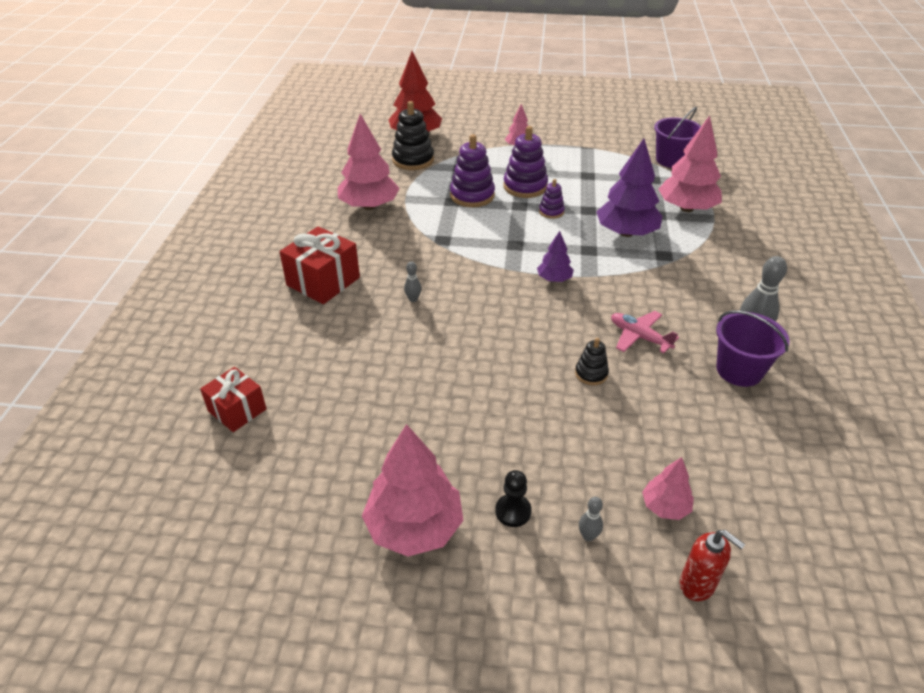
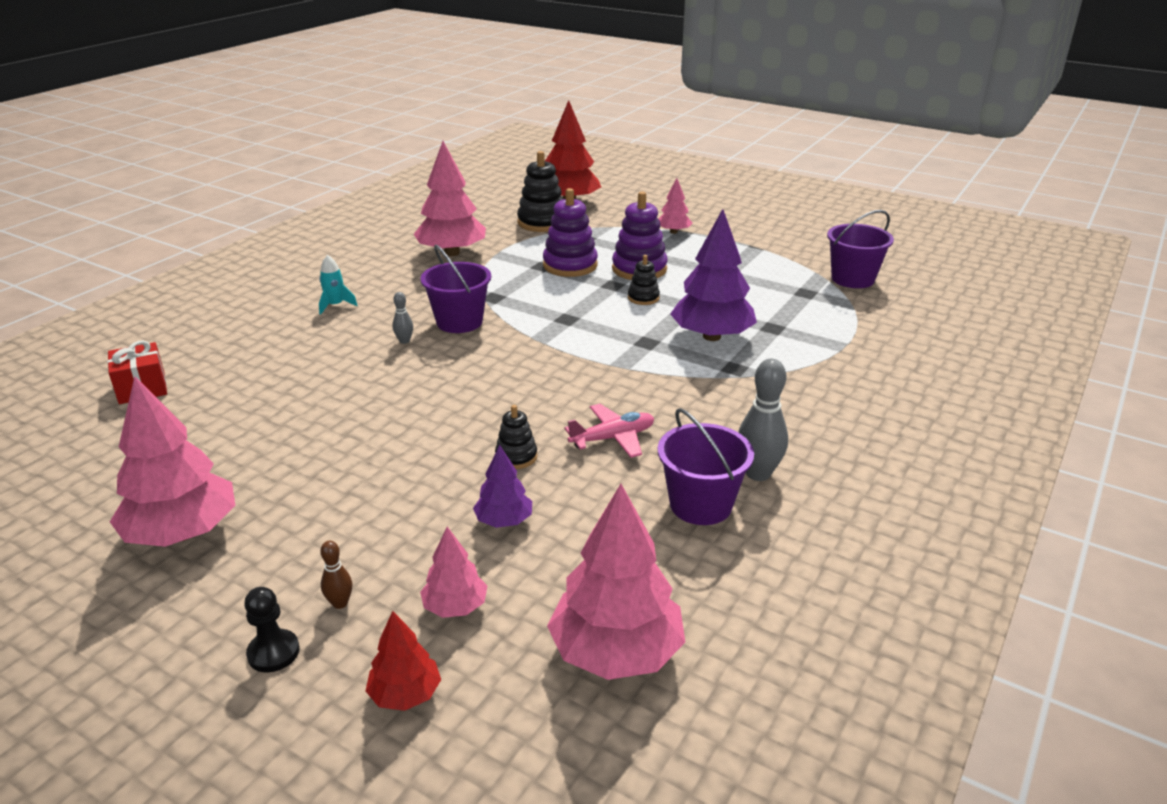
camera: 25 degrees right, 10 degrees down
red gift [279,226,360,304] -> turquoise rocket [319,255,358,315]
black pawn [495,470,532,527] -> black pawn moved to [244,587,300,672]
purple tree [537,231,574,282] -> purple tree moved to [473,445,532,528]
purple stacking toy [539,179,565,219] -> black stacking toy [628,255,660,305]
grey bowling pin [579,497,603,541] -> brown bowling pin [320,541,352,609]
pink plane [611,311,679,353] -> pink plane turned 90 degrees clockwise [565,404,654,458]
pink tree [658,116,722,212] -> pink tree moved to [547,484,685,680]
red soap dispenser [680,530,745,601] -> red tree [365,611,441,711]
none -> purple bucket [420,245,491,333]

